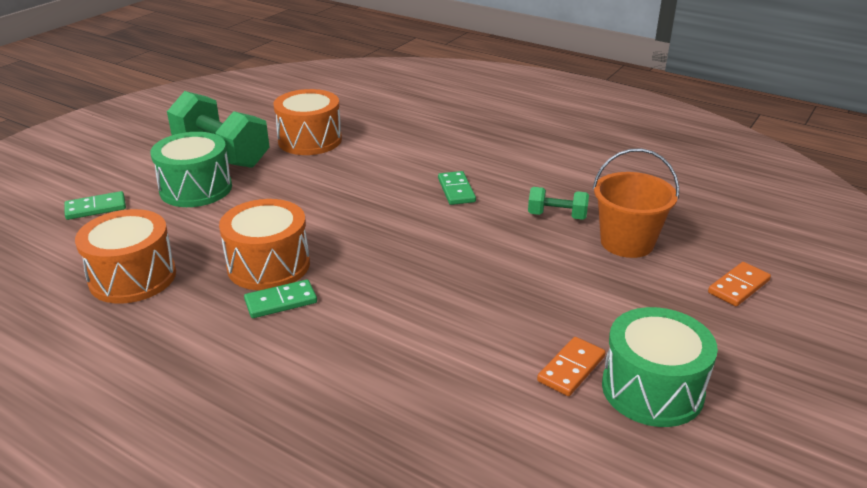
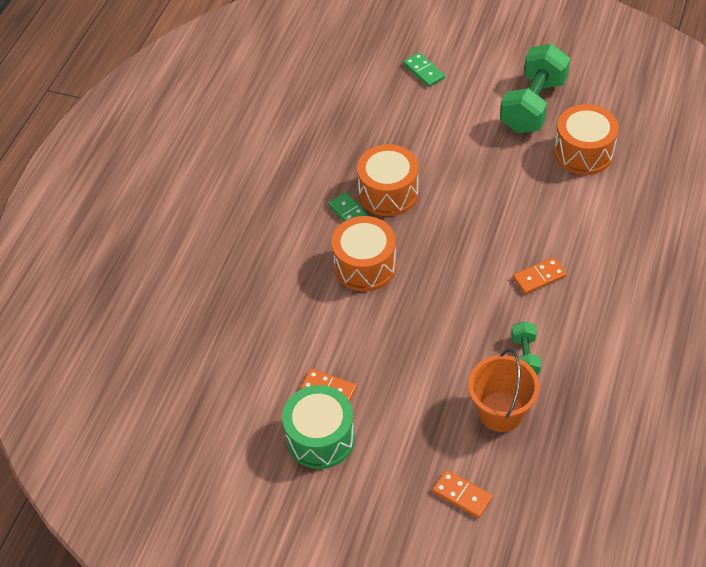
camera: 80 degrees right, 20 degrees up
orange drum [75,209,176,304] -> orange drum moved to [332,216,397,292]
green drum [151,132,232,207] -> none
green domino [438,171,476,205] -> orange domino [513,257,567,294]

